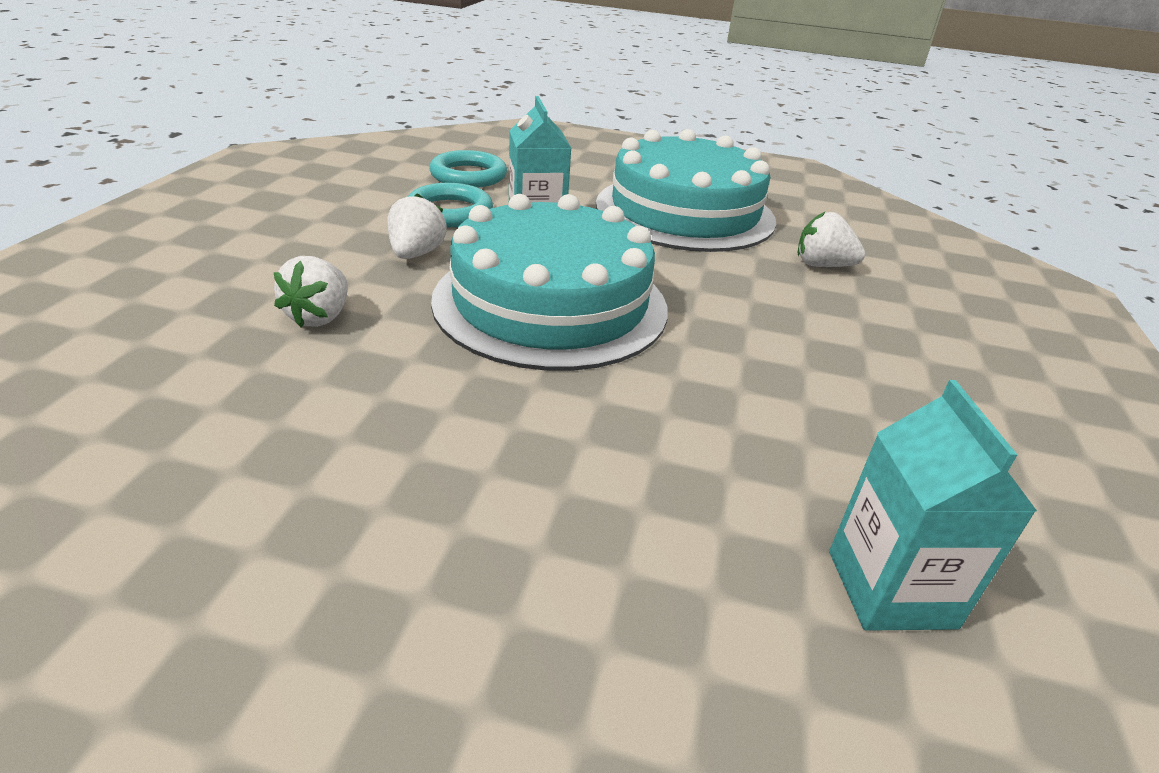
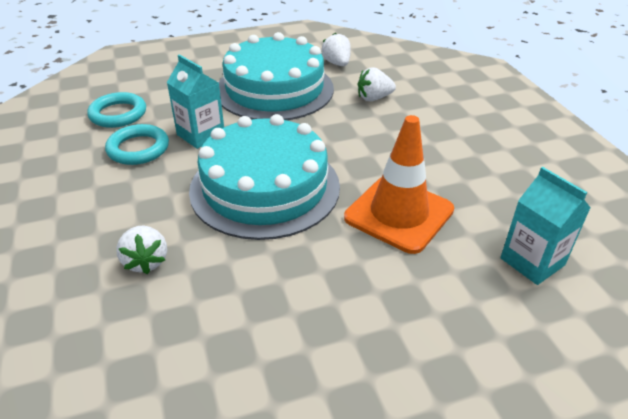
camera: 30 degrees left, 5 degrees up
white strawberry [388,193,446,259] -> white strawberry moved to [321,32,351,66]
none -> orange traffic cone [344,115,454,254]

